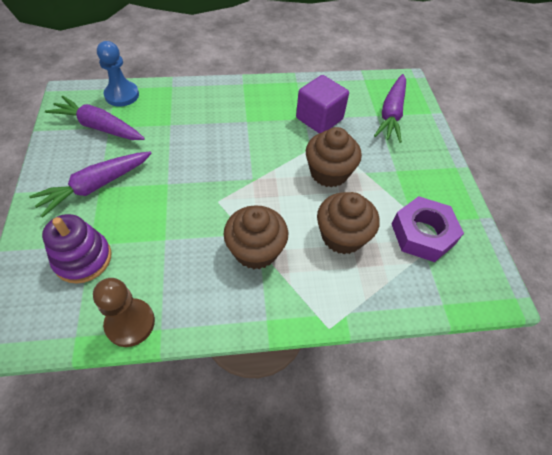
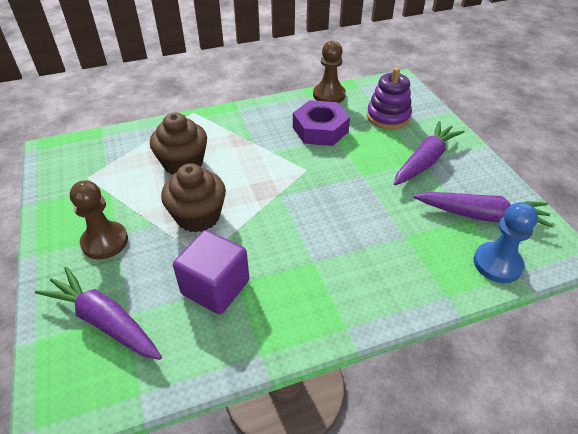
camera: 170 degrees right, 10 degrees down
brown cupcake [224,205,288,270] -> none
purple carrot [374,74,406,143] -> purple carrot turned 60 degrees counterclockwise [35,267,162,360]
purple nut [392,196,464,262] -> purple nut moved to [293,100,350,146]
none -> brown pawn [70,180,128,259]

